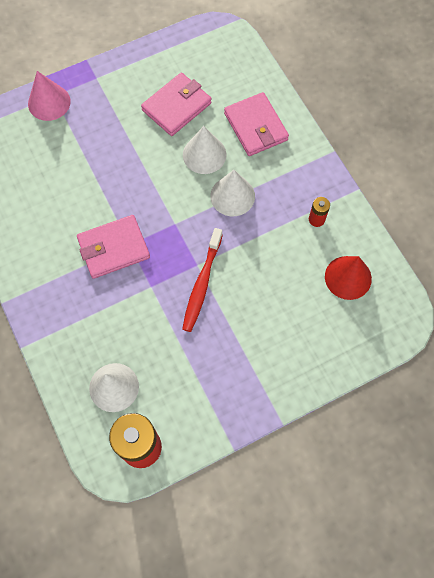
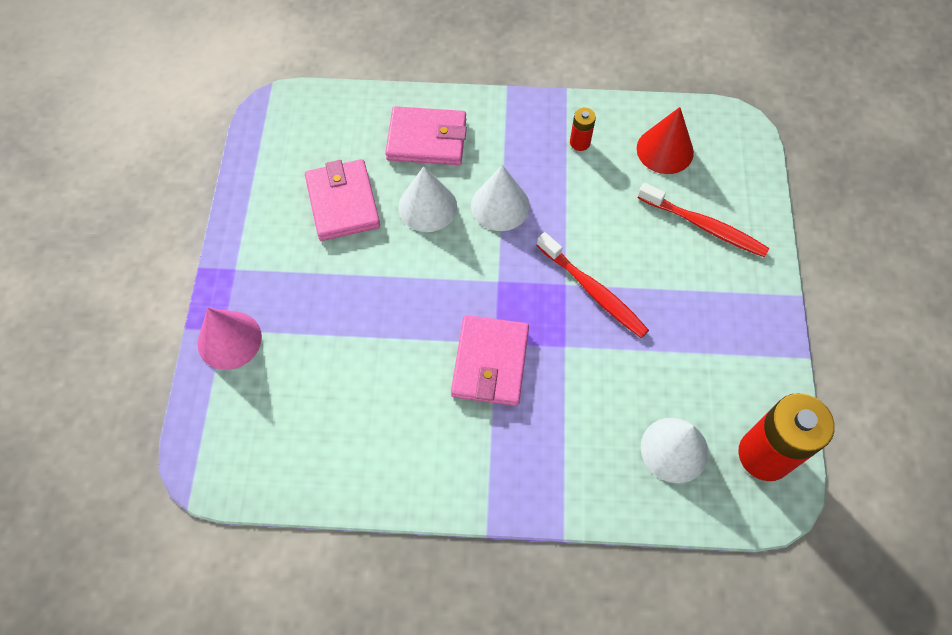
camera: 60 degrees left, 5 degrees down
none -> red toothbrush [638,183,769,257]

